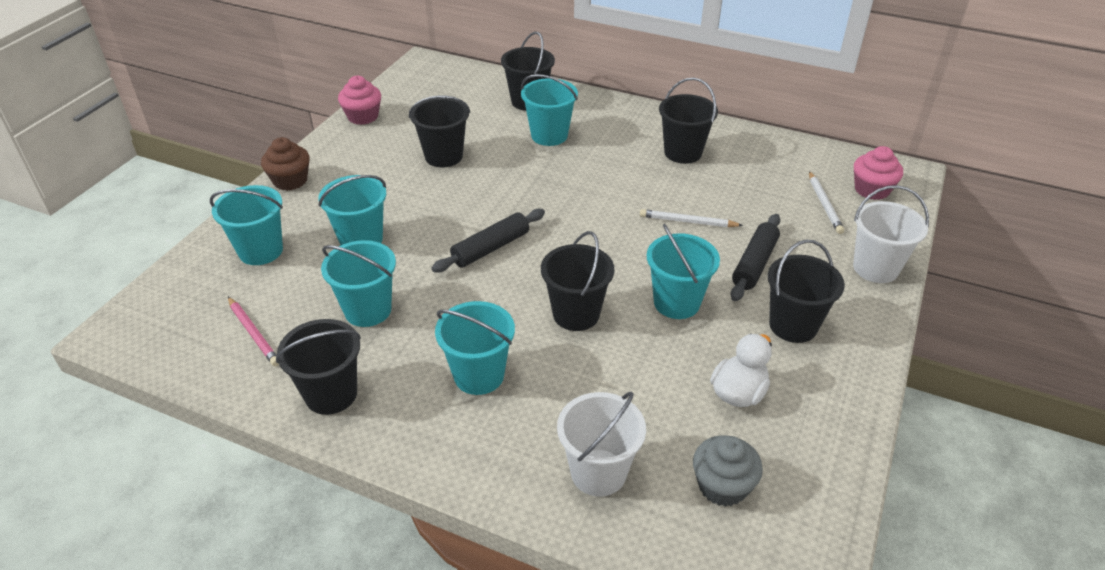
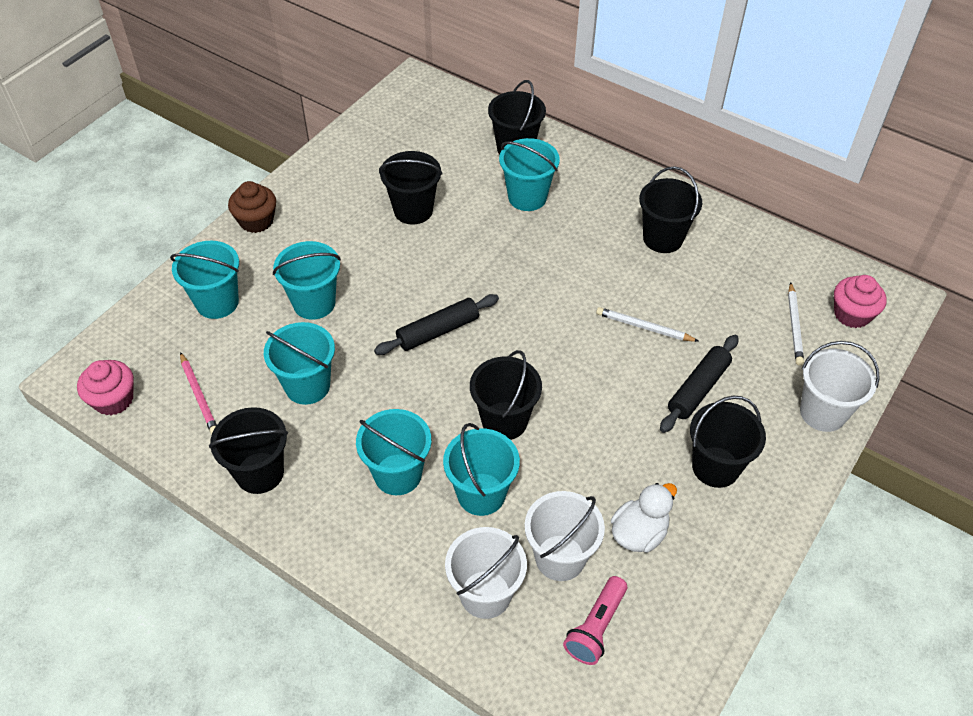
camera: 10 degrees right, 10 degrees up
pink cupcake [338,76,381,125] -> pink cupcake moved to [77,360,134,415]
turquoise bucket [647,224,720,319] -> turquoise bucket moved to [443,423,520,516]
grey cupcake [693,435,763,507] -> pink flashlight [563,576,627,665]
none -> white bucket [525,491,605,581]

